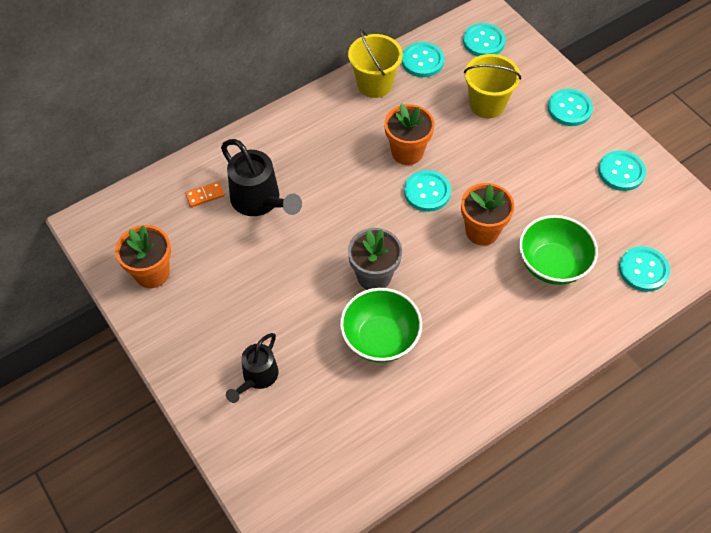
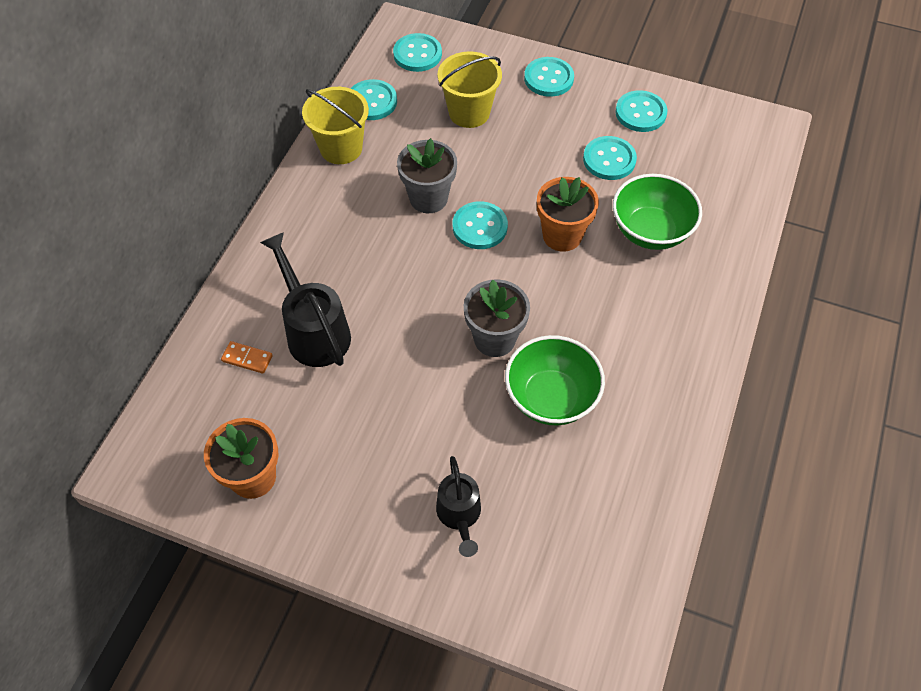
camera: 35 degrees left, 0 degrees up
orange domino [185,181,225,207] -> orange domino turned 75 degrees clockwise [221,341,273,374]
black watering can [221,139,302,216] -> black watering can turned 135 degrees counterclockwise [260,232,351,367]
orange flower pot [384,103,435,165] -> grey flower pot [397,138,457,213]
turquoise button [619,246,670,292] -> turquoise button moved to [583,136,637,180]

